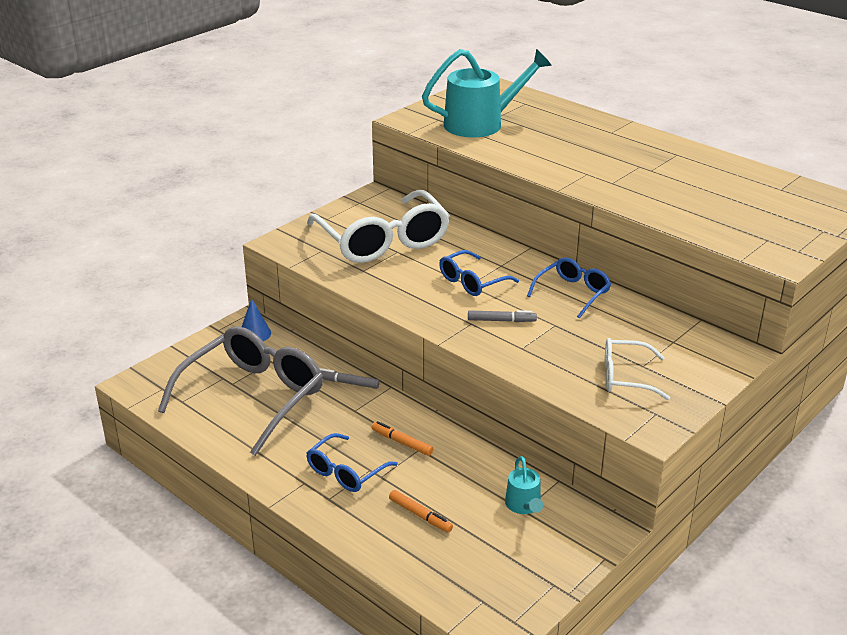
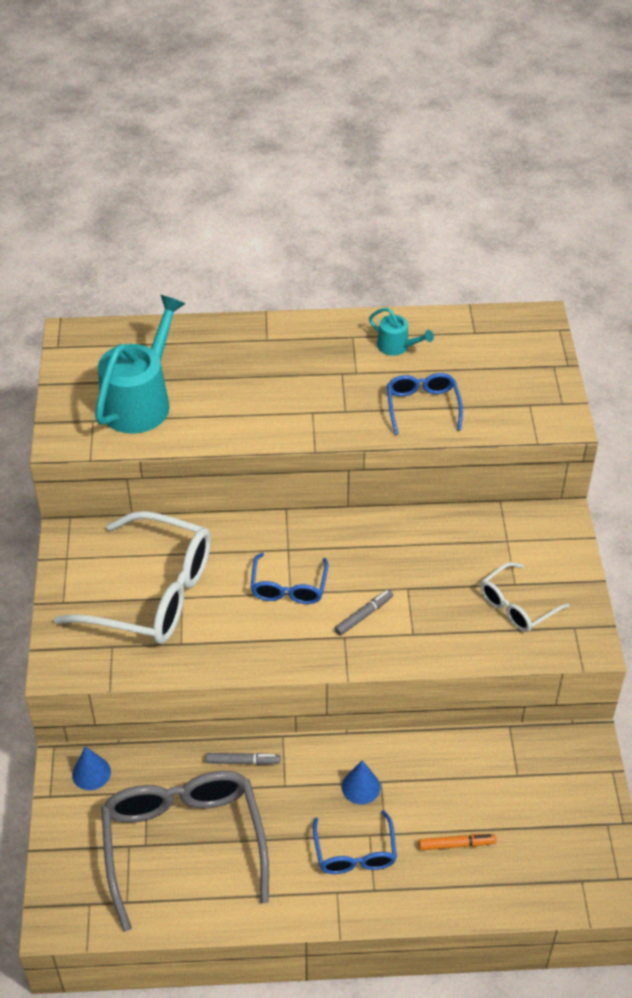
camera: 45 degrees left, 15 degrees up
grey marker [320,368,380,389] -> grey marker turned 150 degrees counterclockwise [206,753,280,765]
orange marker [371,421,433,456] -> blue cone [342,760,381,804]
turquoise watering can [505,456,543,514] -> turquoise watering can moved to [369,308,434,356]
blue glasses [527,257,611,319] -> blue glasses moved to [387,373,463,435]

